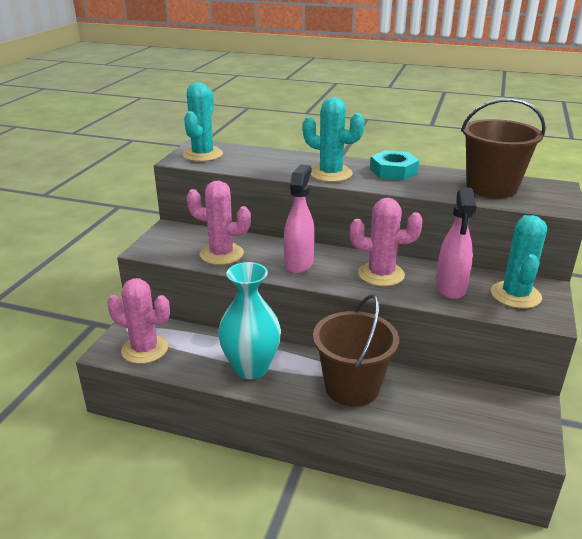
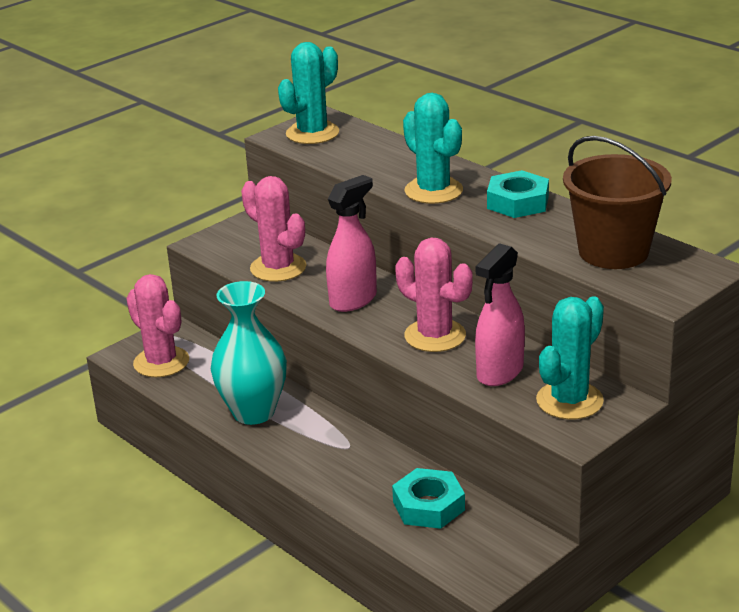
camera: 30 degrees right, 0 degrees up
brown bucket [313,294,399,407] -> none
none -> turquoise nut [392,468,465,529]

